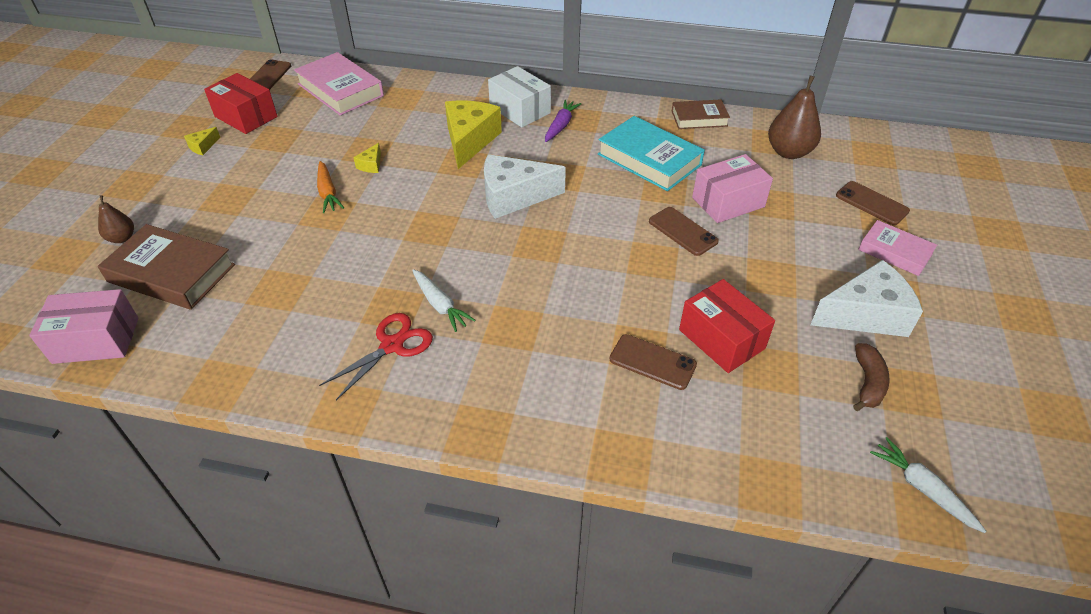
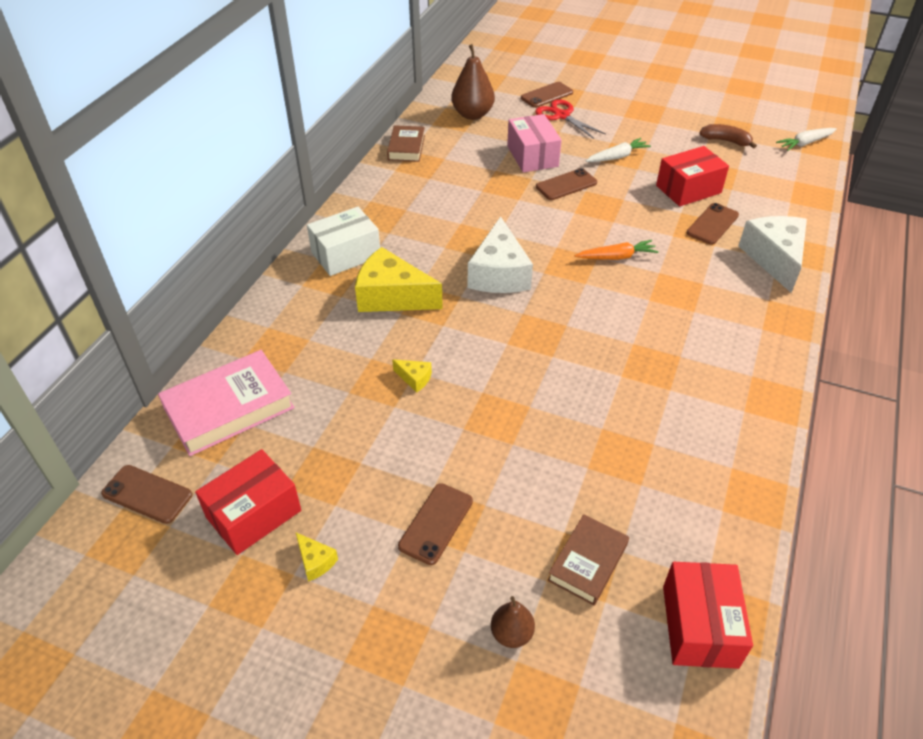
camera: 80 degrees left, 0 degrees up
pink box [29,289,138,364] -> red box [663,562,753,669]
brown book [98,224,235,310] -> brown book [547,514,629,605], size x0.61
orange carrot [317,161,344,213] -> orange carrot moved to [575,240,659,260]
red scissors [319,313,433,400] -> red scissors moved to [535,99,606,139]
white carrot [412,269,476,332] -> white carrot moved to [586,138,651,162]
purple carrot [545,100,581,142] -> none
turquoise book [598,116,705,191] -> none
white cheese [811,260,923,337] -> white cheese moved to [738,216,807,293]
pink book [858,220,937,276] -> none
none -> brown phone [398,483,473,565]

